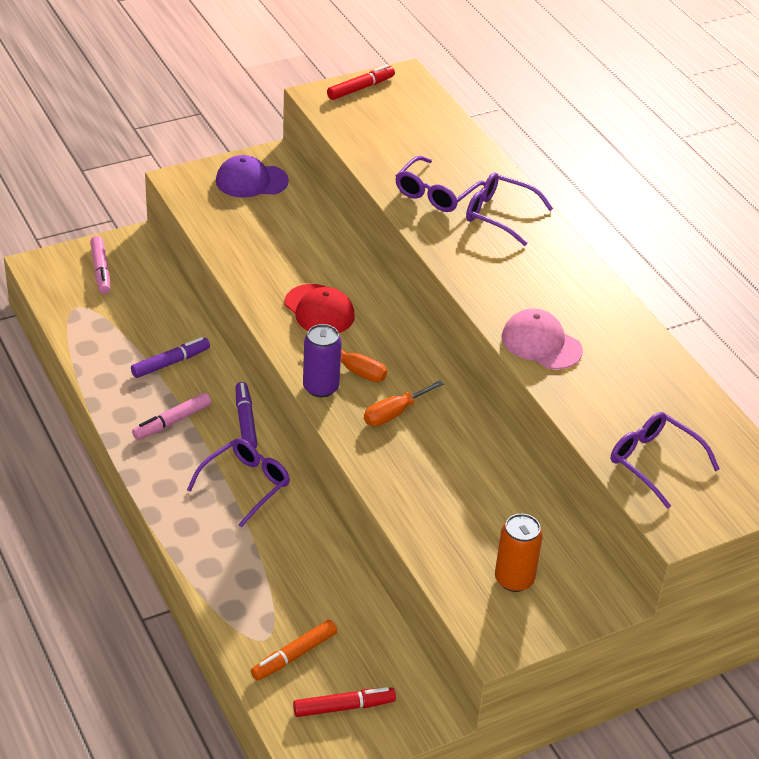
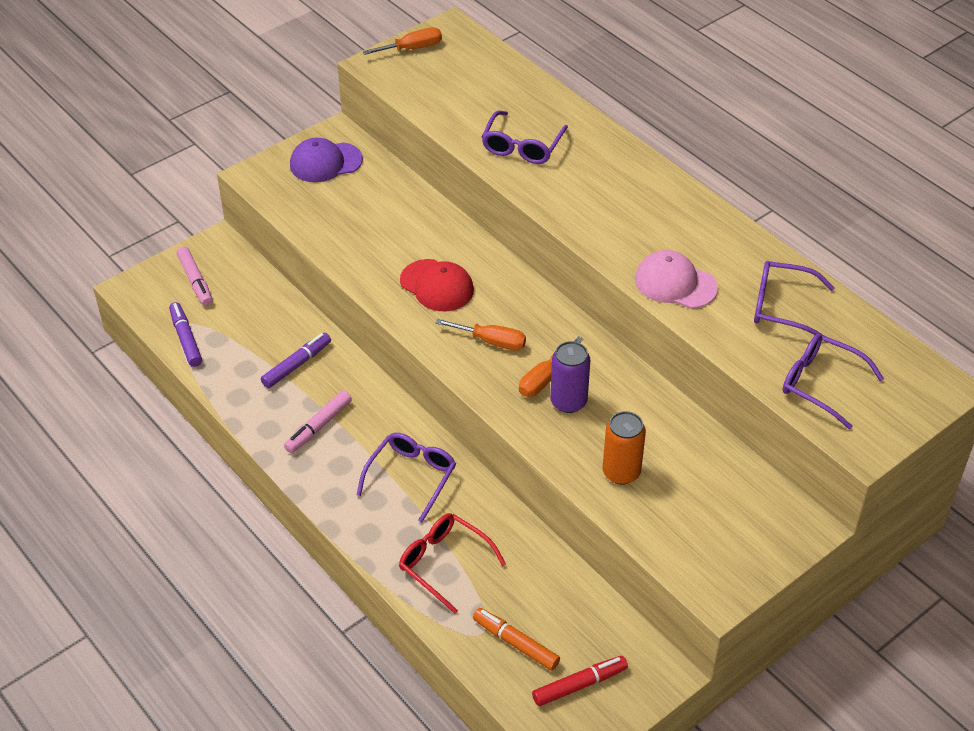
camera: 10 degrees left, 5 degrees up
purple marker [236,382,258,449] -> purple marker moved to [169,302,202,367]
orange marker [251,620,337,681] -> orange marker turned 90 degrees clockwise [473,608,560,671]
purple can [303,324,342,397] -> purple can moved to [550,341,590,413]
red marker [327,64,395,100] -> orange screwdriver [363,27,442,55]
purple glasses [466,172,553,246] -> purple glasses moved to [754,261,835,336]
orange can [495,514,543,592] -> orange can moved to [602,411,646,485]
none -> red glasses [399,513,506,614]

